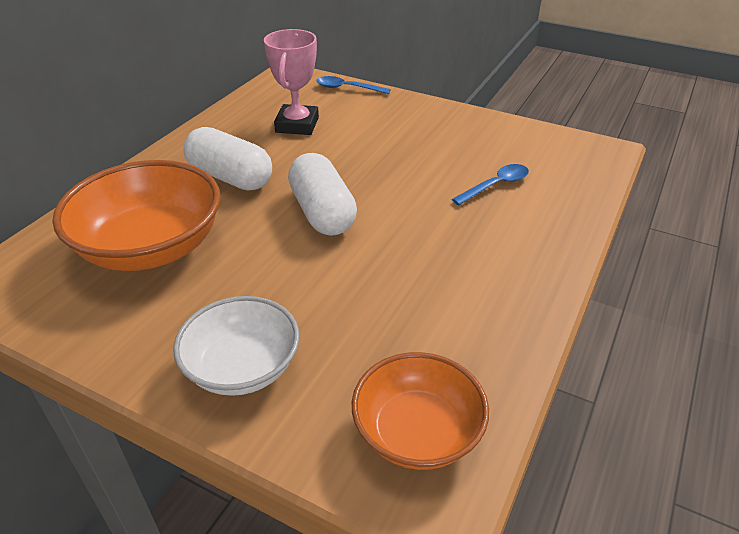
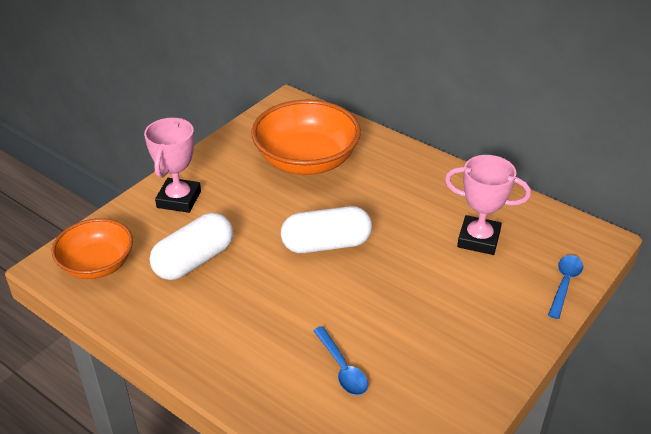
camera: 100 degrees right, 0 degrees up
white bowl [173,296,299,396] -> pink trophy [144,118,201,213]
white capsule [183,127,272,191] -> white capsule moved to [150,213,233,280]

